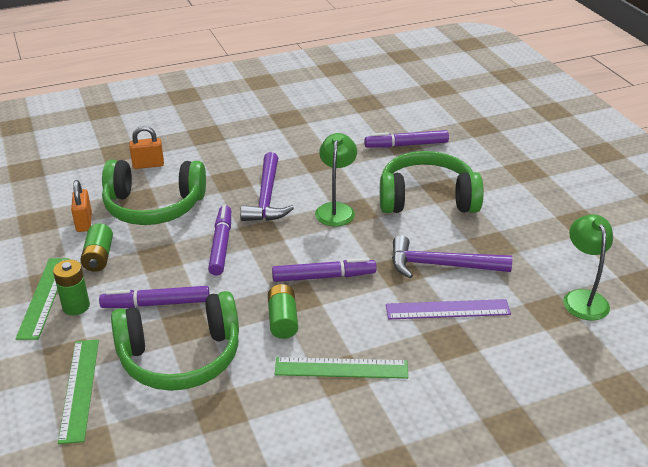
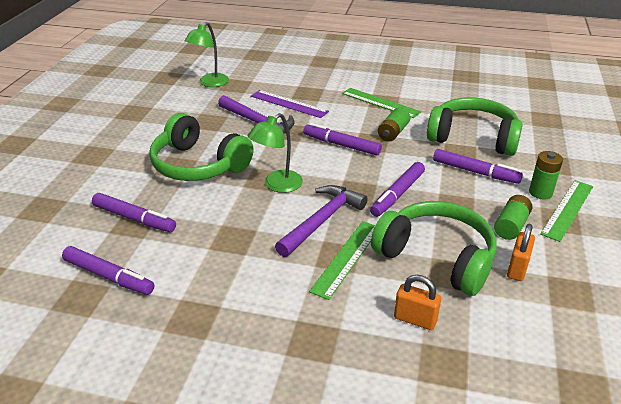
camera: 145 degrees left, 0 degrees up
green ruler [58,340,99,444] -> green ruler moved to [309,221,375,300]
none -> purple marker [62,246,155,295]

